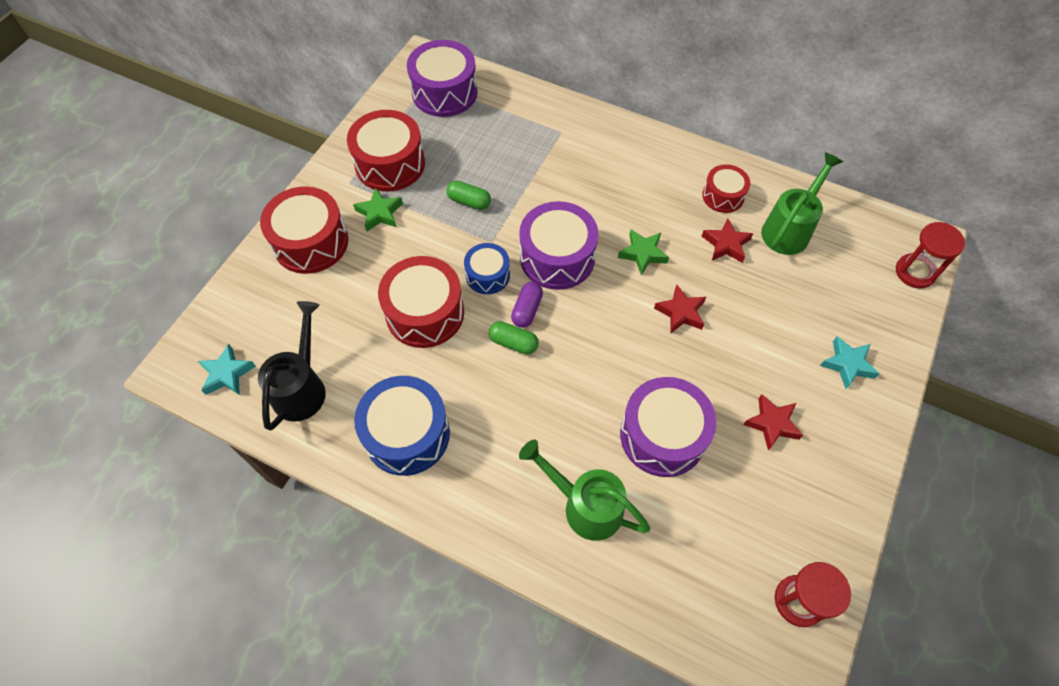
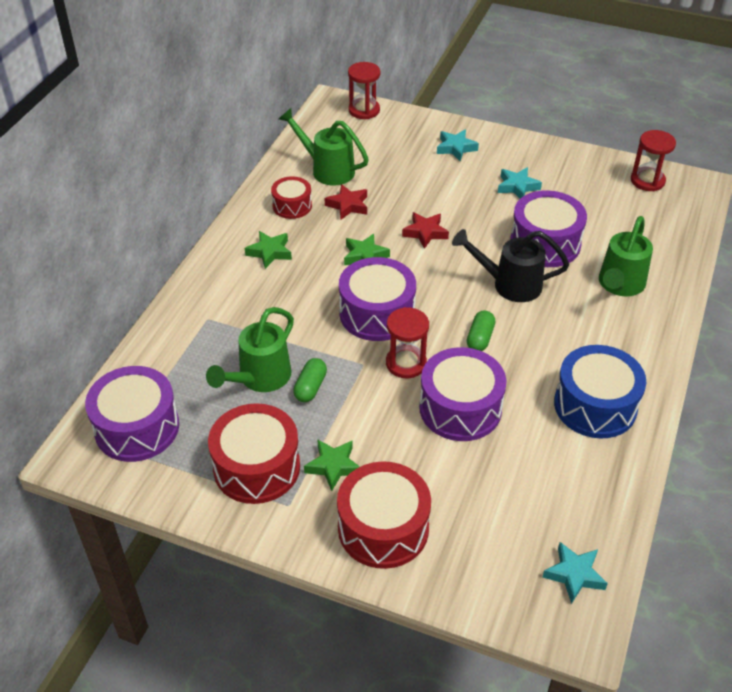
camera: 95 degrees left, 15 degrees down
black watering can [258,301,326,430] -> black watering can moved to [452,229,569,302]
red drum [378,256,464,348] -> purple drum [419,347,506,441]
blue drum [464,243,510,294] -> red hourglass [386,307,429,378]
purple capsule [511,282,543,328] -> none
red star [743,394,803,451] -> turquoise star [498,167,542,199]
none -> green watering can [206,307,294,392]
none -> green star [245,231,292,269]

